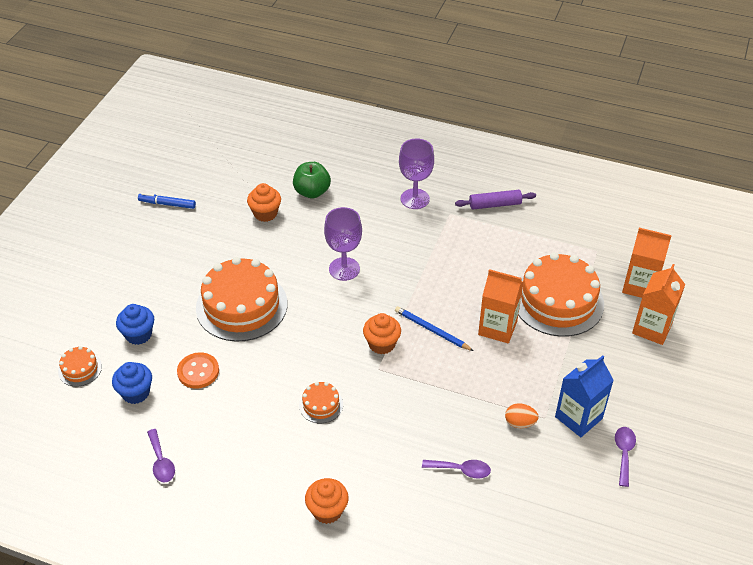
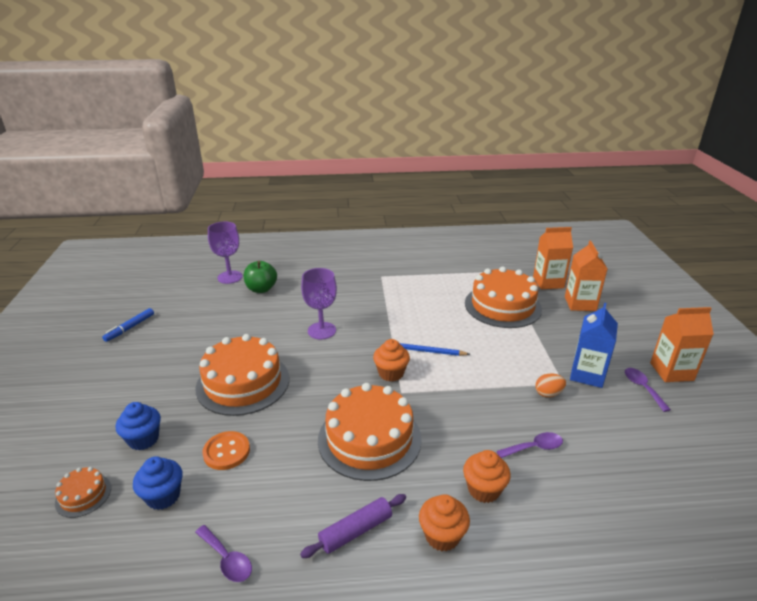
camera: 25 degrees left, 15 degrees down
blue marker [138,193,196,209] -> blue marker turned 45 degrees counterclockwise [102,308,154,342]
orange cupcake [247,183,281,222] -> orange cupcake moved to [463,450,511,503]
orange cake [299,382,343,423] -> orange cake [318,383,422,481], size x2.24
purple goblet [399,139,434,209] -> purple goblet moved to [208,222,243,284]
purple rolling pin [455,190,536,209] -> purple rolling pin moved to [300,494,406,558]
orange carton [478,269,523,344] -> orange carton moved to [650,307,714,382]

